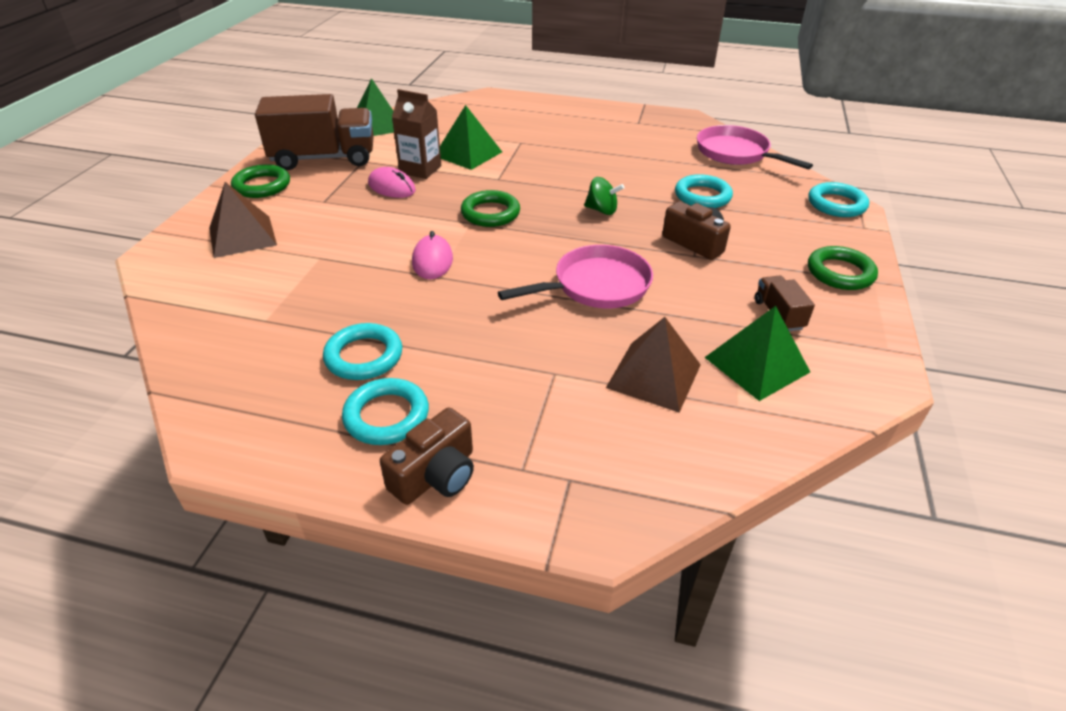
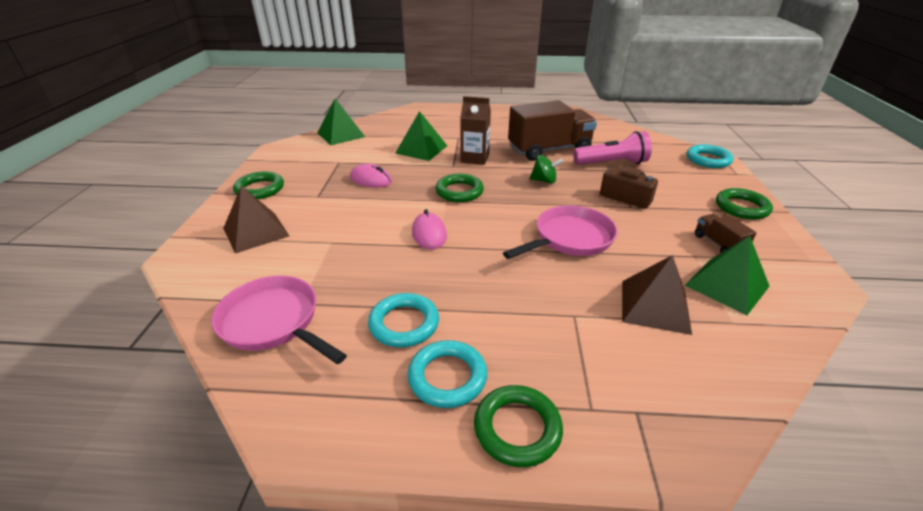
camera: 10 degrees left, 5 degrees down
brown truck [255,94,374,170] -> brown truck moved to [508,100,597,161]
brown camera [380,407,474,505] -> green ring [474,385,563,467]
brown carton [392,89,441,179] -> brown carton moved to [460,96,491,165]
turquoise ring [675,174,733,208] -> pink flashlight [573,131,652,165]
pink pan [697,125,813,169] -> pink pan moved to [211,276,347,364]

